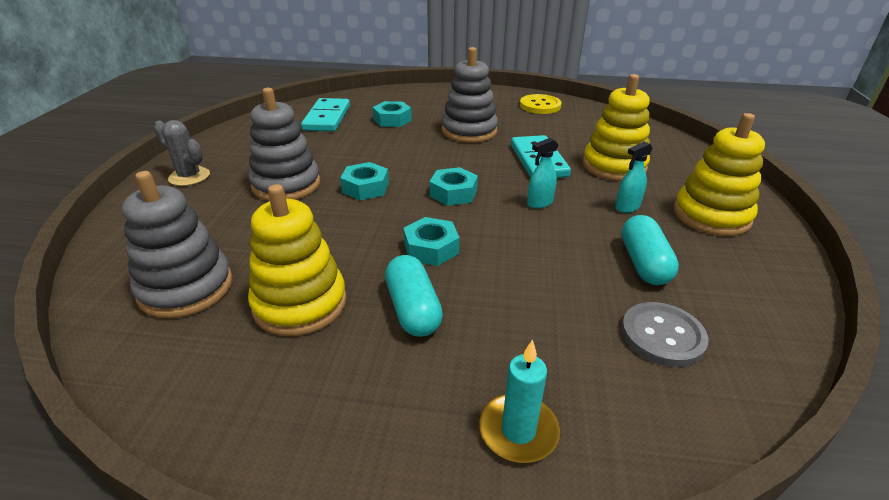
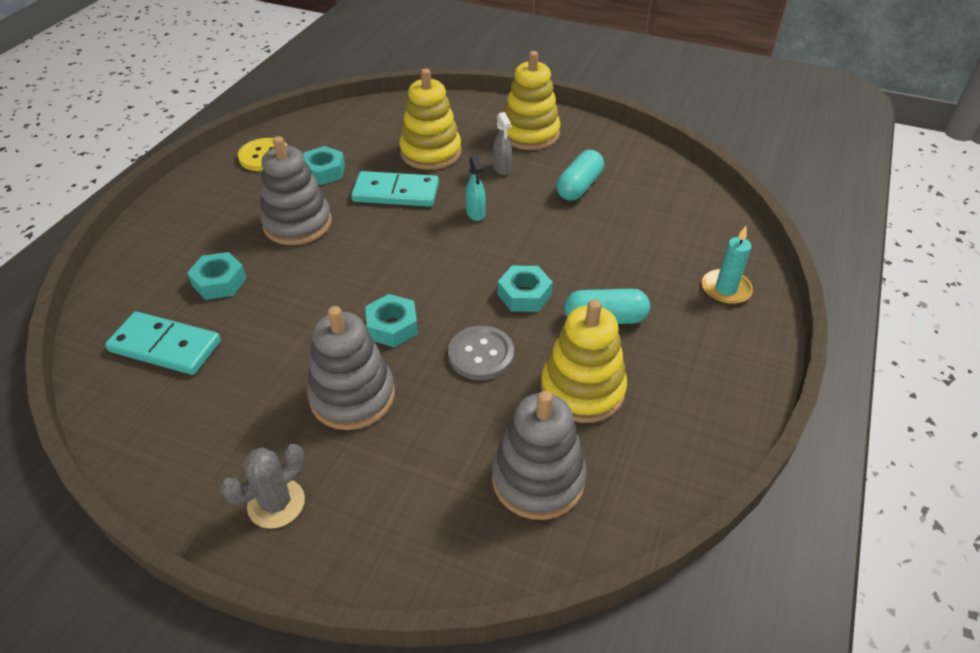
camera: 75 degrees left, 10 degrees up
turquoise nut [430,167,478,206] -> turquoise nut moved to [303,146,345,185]
turquoise spray bottle [615,141,653,213] -> grey spray bottle [493,112,512,175]
grey button [621,302,708,367] -> grey button moved to [448,326,514,380]
turquoise capsule [622,215,679,285] -> turquoise capsule turned 75 degrees counterclockwise [556,150,604,201]

